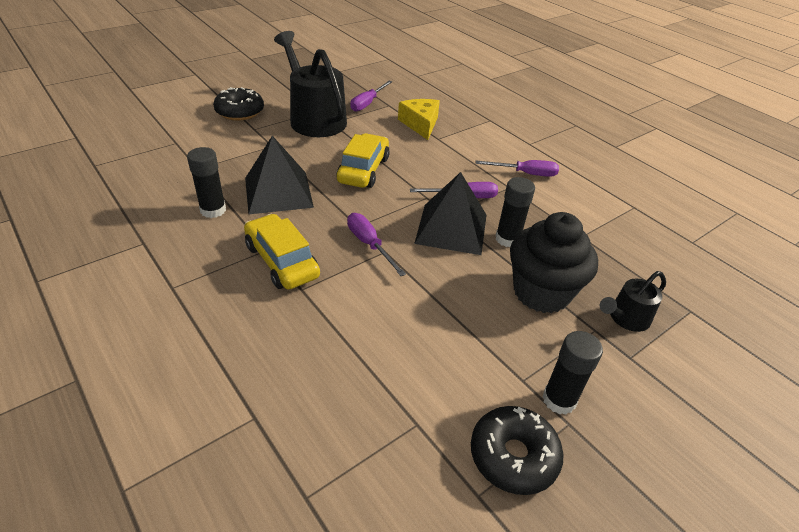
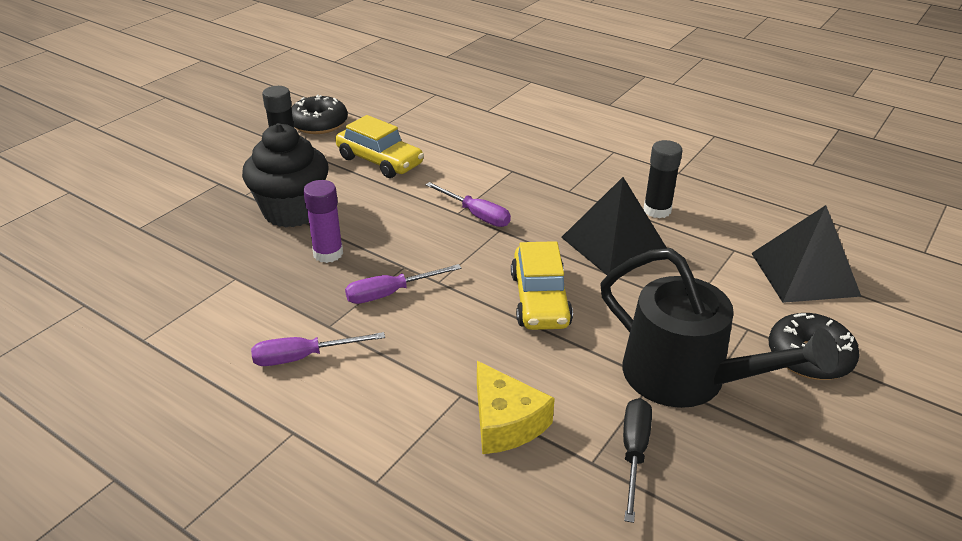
camera: 165 degrees right, 5 degrees down
yellow car [244,214,320,289] -> yellow car moved to [335,115,424,178]
purple screwdriver [350,81,392,112] -> black screwdriver [623,398,652,523]
black pyramid [414,172,487,255] -> black pyramid moved to [751,205,862,303]
black glue stick [495,177,535,247] -> purple glue stick [303,180,343,263]
black watering can [600,271,666,332] -> none

